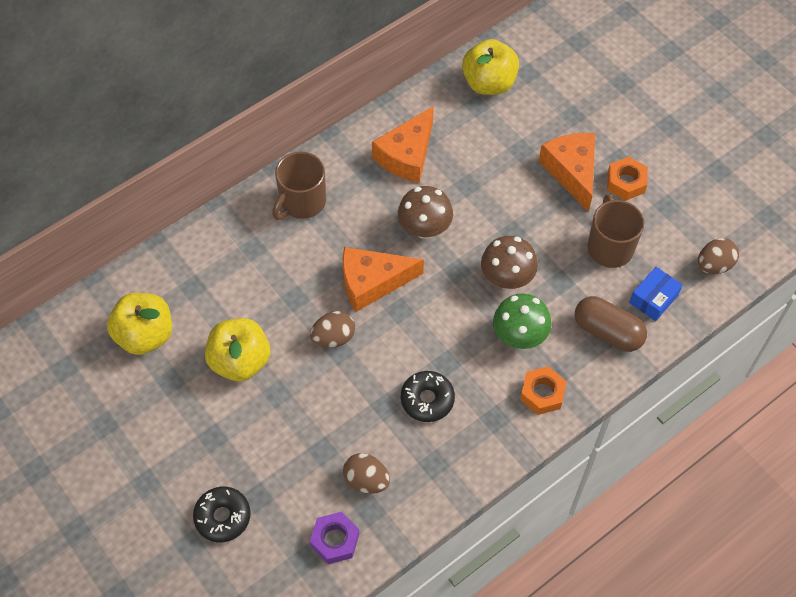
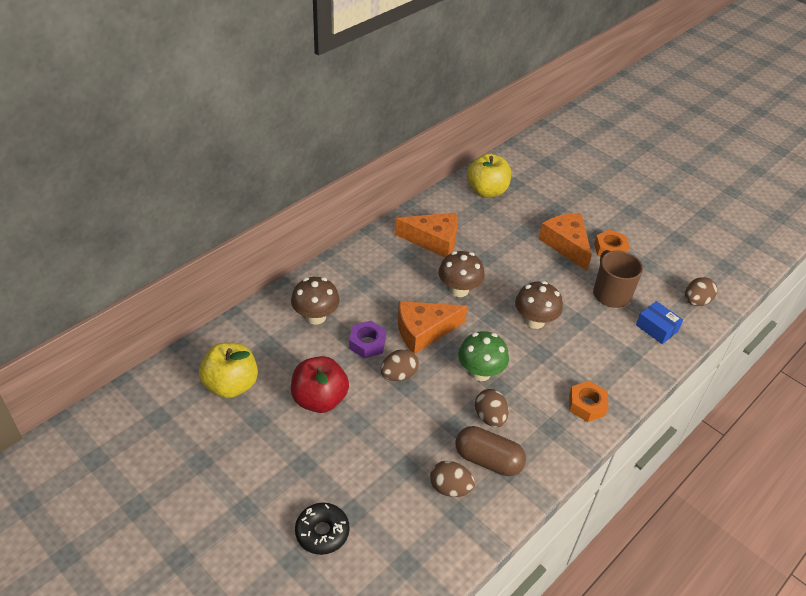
camera: 10 degrees left, 15 degrees down
yellow apple [205,318,270,381] -> red apple [291,356,349,413]
brown mug [272,152,326,220] -> none
purple nut [310,512,359,564] -> purple nut moved to [349,321,386,359]
orange cheese [372,106,434,183] -> orange cheese turned 105 degrees counterclockwise [395,212,458,258]
black donut [401,371,455,422] -> brown egg [475,389,509,427]
green mushroom [493,293,552,349] -> green mushroom moved to [458,331,509,381]
brown capsule [575,296,647,352] -> brown capsule moved to [455,426,526,476]
blue box [629,267,682,321] -> blue box turned 75 degrees counterclockwise [636,301,683,344]
none -> brown mushroom [291,277,340,325]

